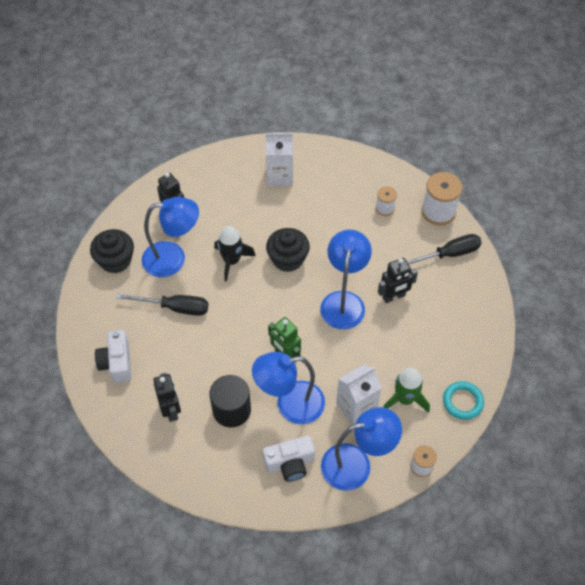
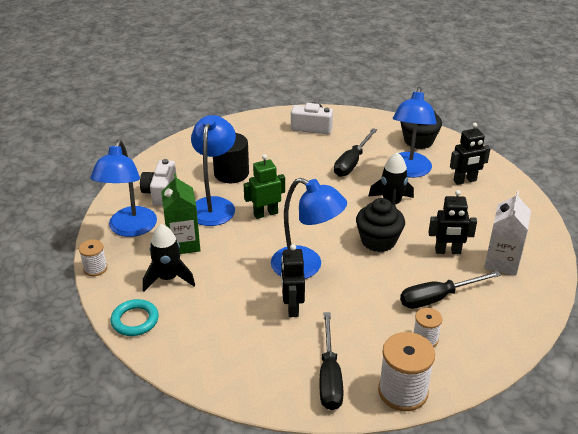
camera: 110 degrees right, 20 degrees down
black robot [153,373,181,422] -> black robot moved to [428,190,477,254]
white carton [336,364,382,425] -> green carton [161,174,201,254]
green rocket [383,368,430,413] -> black rocket [143,224,195,292]
none -> black screwdriver [400,271,501,309]

